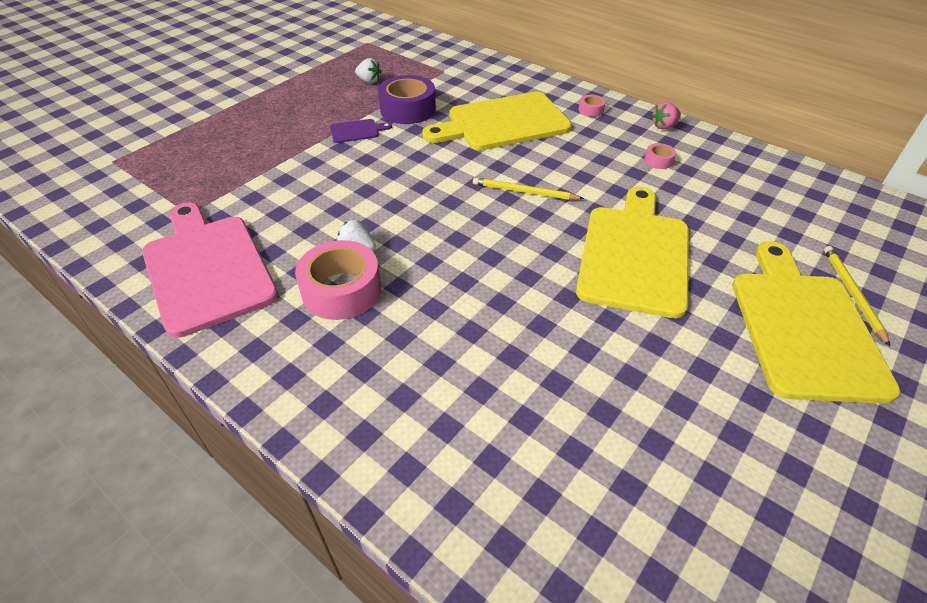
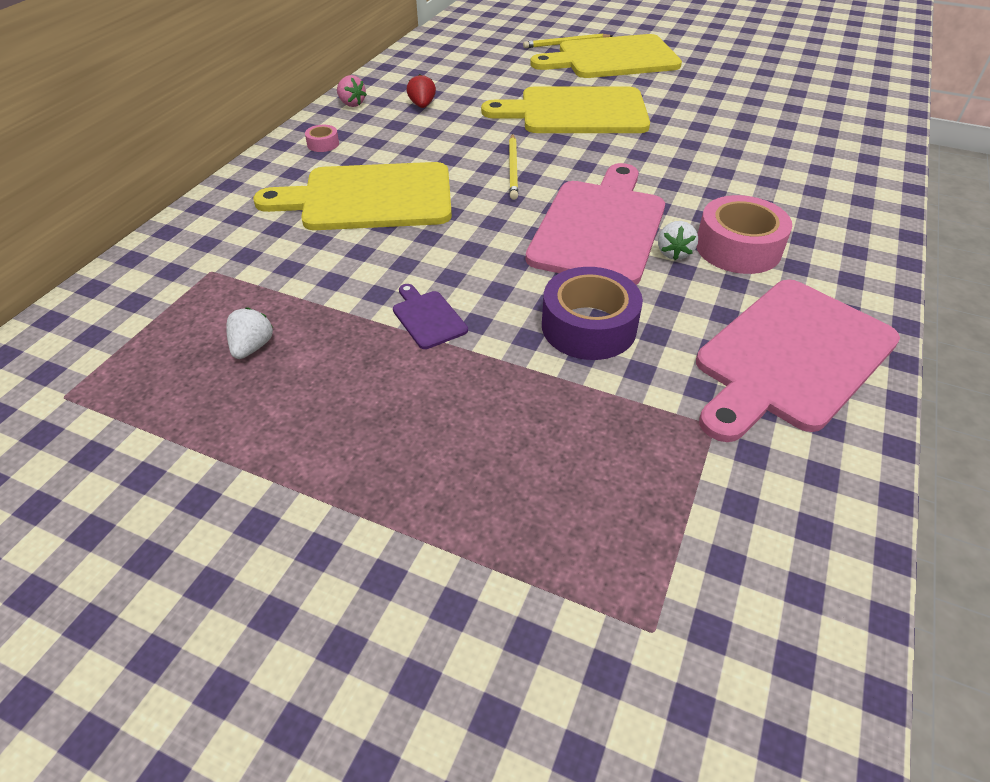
camera: 105 degrees left, 0 degrees up
purple tape [378,75,436,124] -> purple tape moved to [542,267,643,360]
yellow cutting board [422,92,572,150] -> yellow cutting board turned 120 degrees clockwise [253,162,452,230]
pink tape [644,143,676,169] -> red strawberry [406,74,436,108]
none -> pink cutting board [526,163,665,285]

